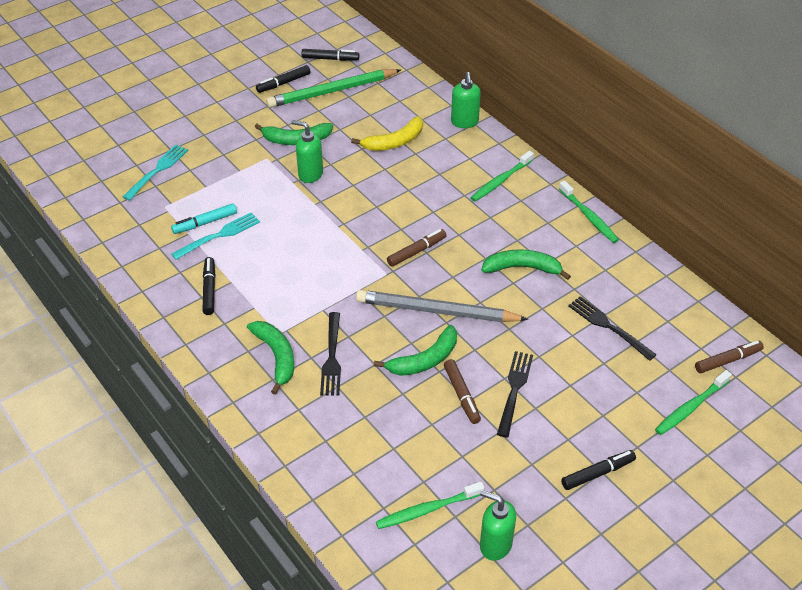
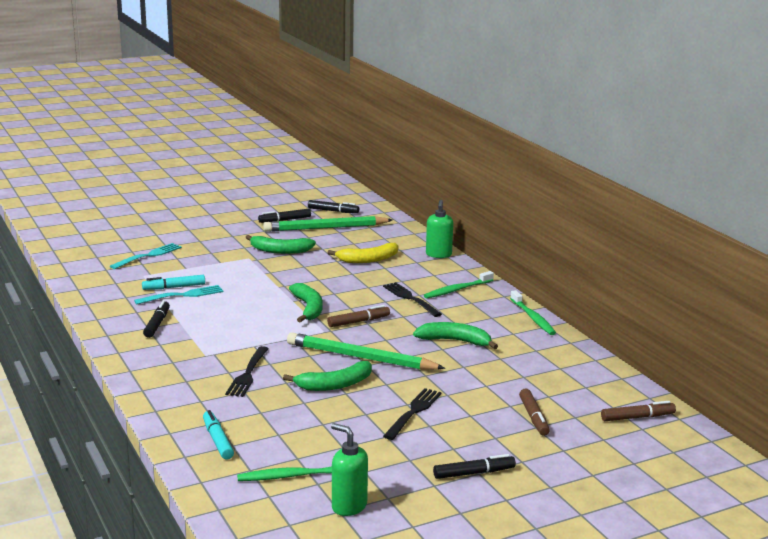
camera: 10 degrees right, 25 degrees down
green banana [247,321,294,394] -> green banana moved to [289,283,322,322]
green soap dispenser [291,120,323,183] -> none
grey pencil [356,290,528,322] -> green pencil [287,333,445,370]
brown marker [444,359,481,424] -> brown marker moved to [519,389,550,436]
black fork [568,296,657,361] -> black fork moved to [383,282,442,317]
green toothbrush [655,370,732,435] -> none
none -> turquoise marker [203,410,234,460]

